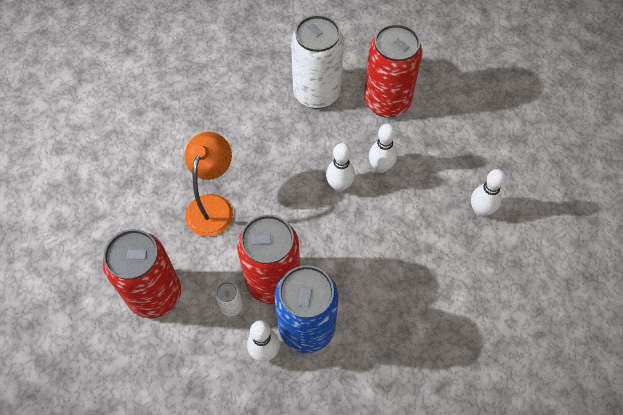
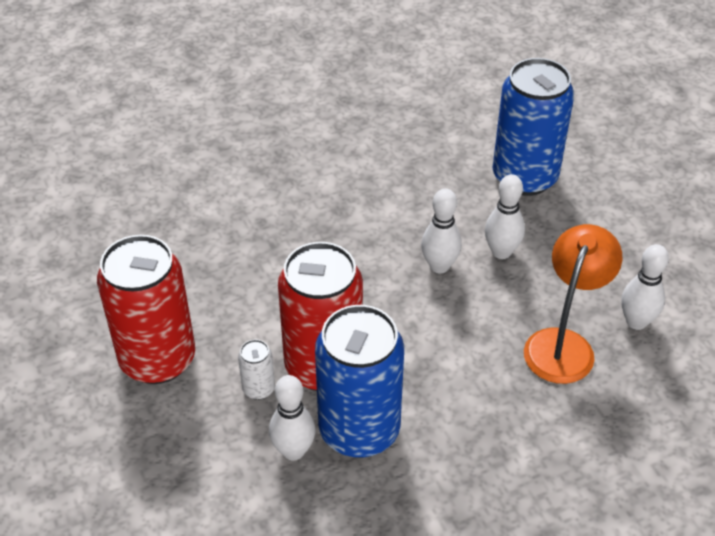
camera: 10 degrees right, 15 degrees down
orange lamp [185,132,233,237] -> orange lamp moved to [524,224,622,384]
white can [291,15,344,109] -> none
red can [364,24,423,118] -> blue can [492,58,574,196]

